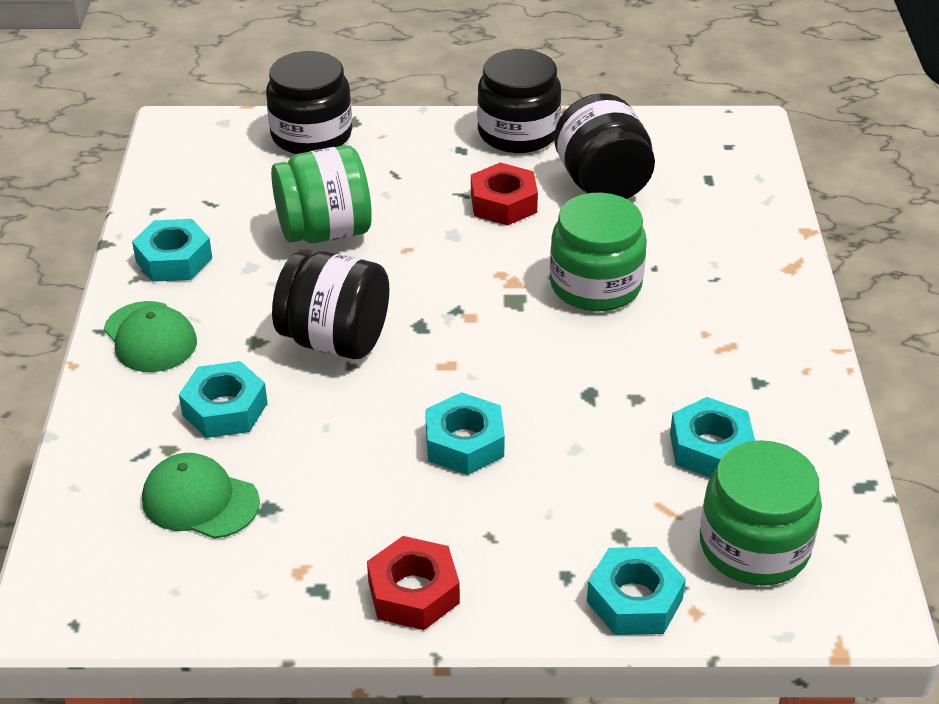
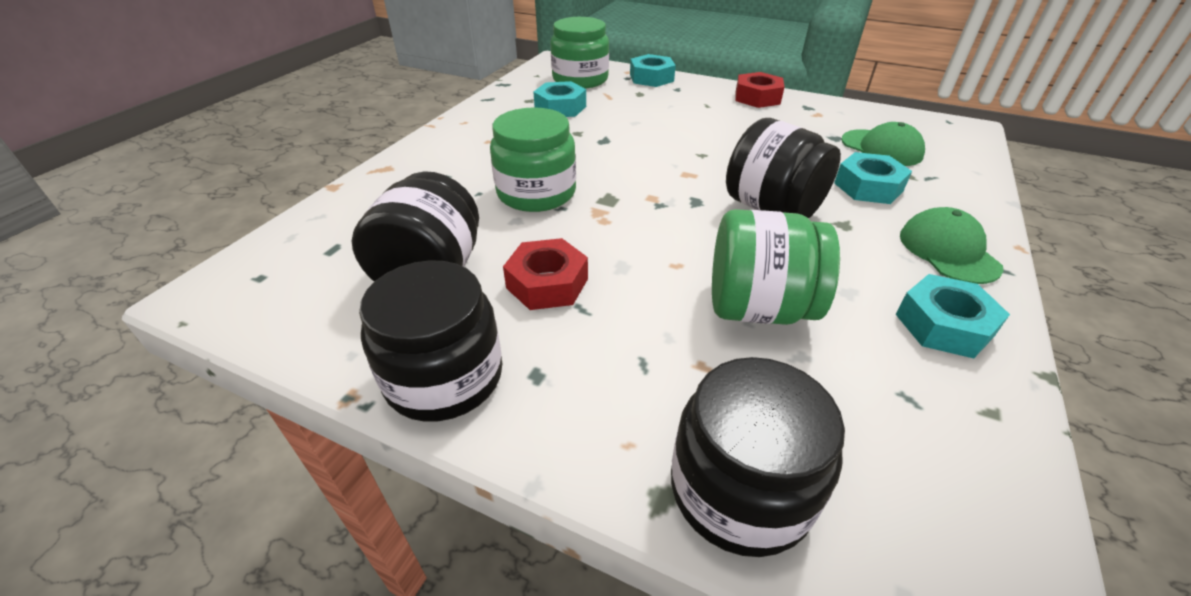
camera: 155 degrees left, 0 degrees up
turquoise nut [425,392,505,475] -> none

